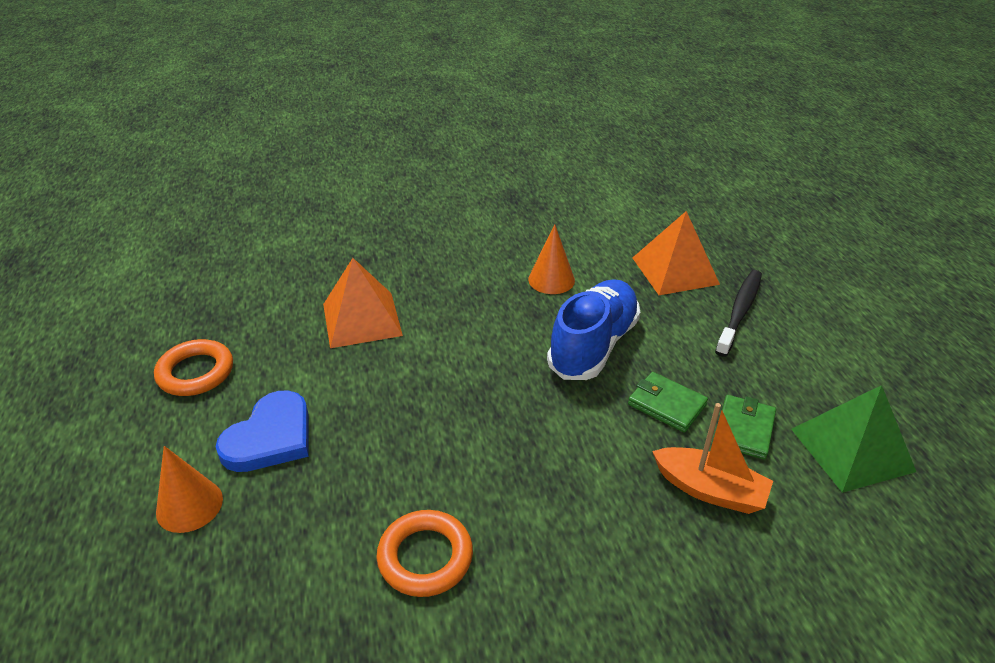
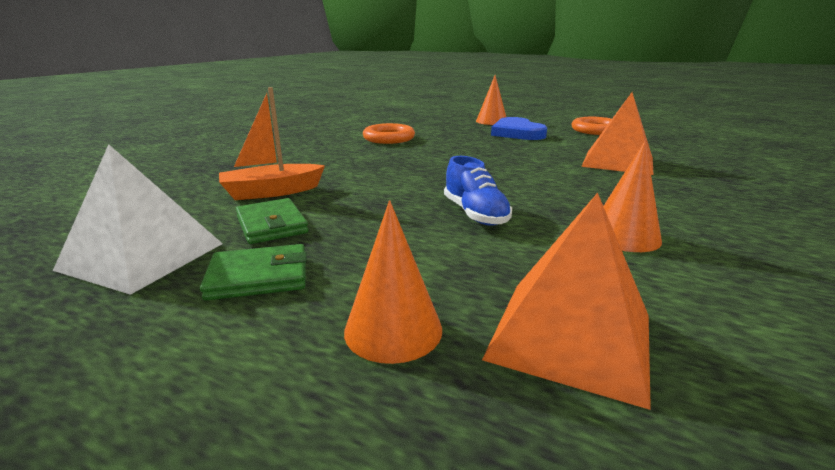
camera: 130 degrees right, 15 degrees down
blue shoe [547,279,640,380] -> blue shoe [444,156,512,226], size x0.59
green wallet [628,372,708,433] -> green wallet moved to [200,244,307,301]
black toothbrush [715,270,762,357] -> orange cone [344,200,442,364]
green pyramid [791,385,916,493] -> white pyramid [53,144,223,295]

